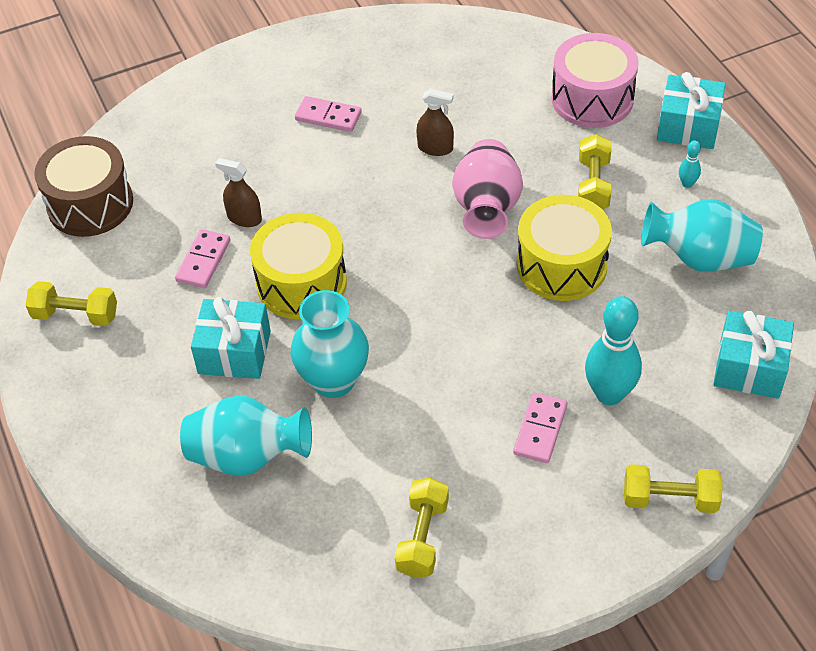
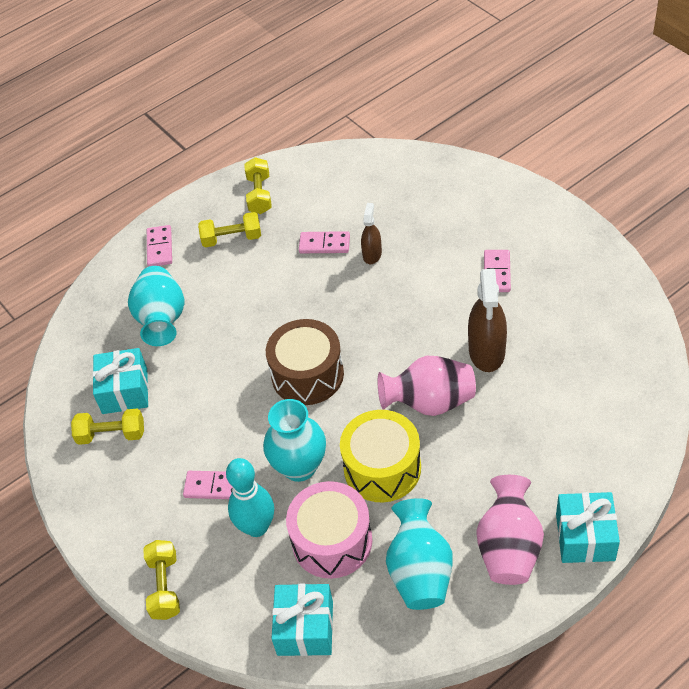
camera: 80 degrees right, 0 degrees up
brown drum [34,136,133,237] -> brown drum moved to [266,319,344,405]
turquoise gift [191,297,271,379] -> turquoise gift moved to [92,348,148,414]
yellow drum [250,213,347,319] -> none
turquoise vase [291,290,369,398] -> turquoise vase moved to [263,399,326,482]
brown spray bottle [416,89,454,156] -> brown spray bottle [468,269,507,372], size x1.78
pink drum [552,33,639,128] -> pink drum moved to [286,481,372,579]
yellow dumbbell [578,134,611,209] -> yellow dumbbell moved to [198,212,261,247]
turquoise bowling pin [679,140,701,188] -> pink vase [476,475,544,585]
none -> pink domino [147,225,172,267]

